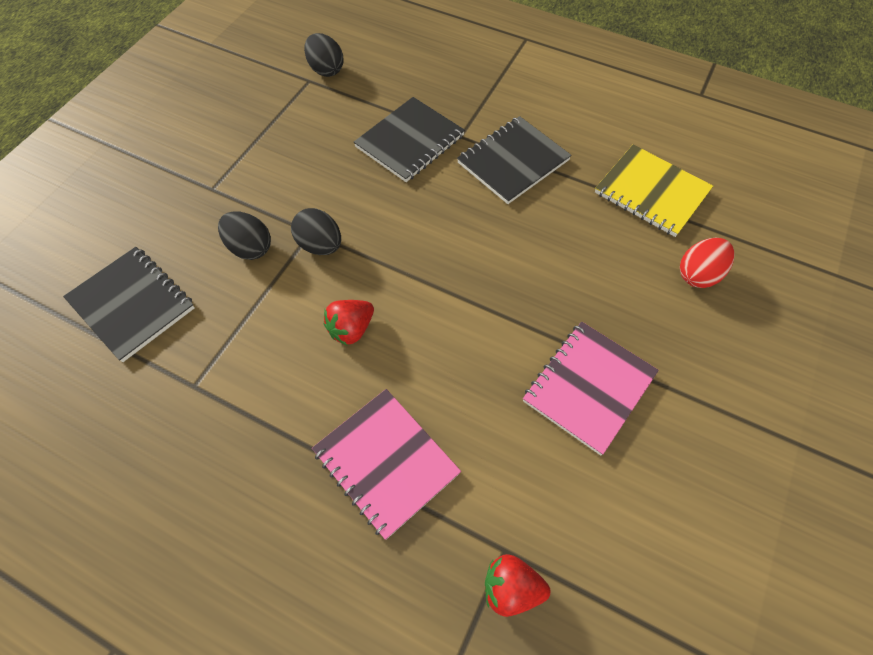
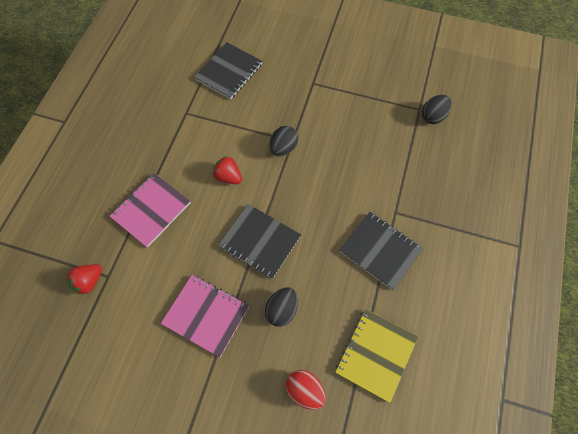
camera: 80 degrees right, 5 degrees up
black egg [218,211,271,260] -> black egg moved to [265,287,298,327]
black notebook [354,97,465,182] -> black notebook moved to [218,204,301,279]
red strawberry [485,554,550,617] -> red strawberry turned 135 degrees counterclockwise [66,264,102,295]

